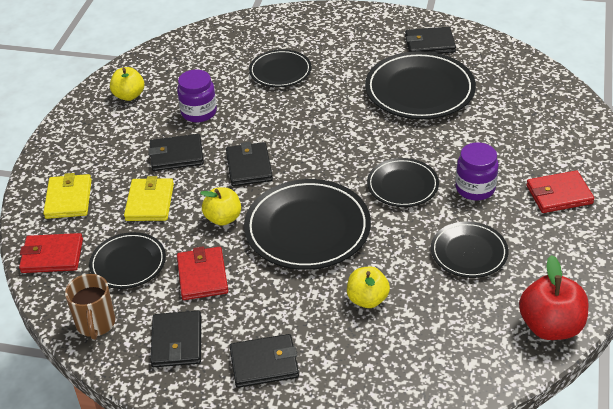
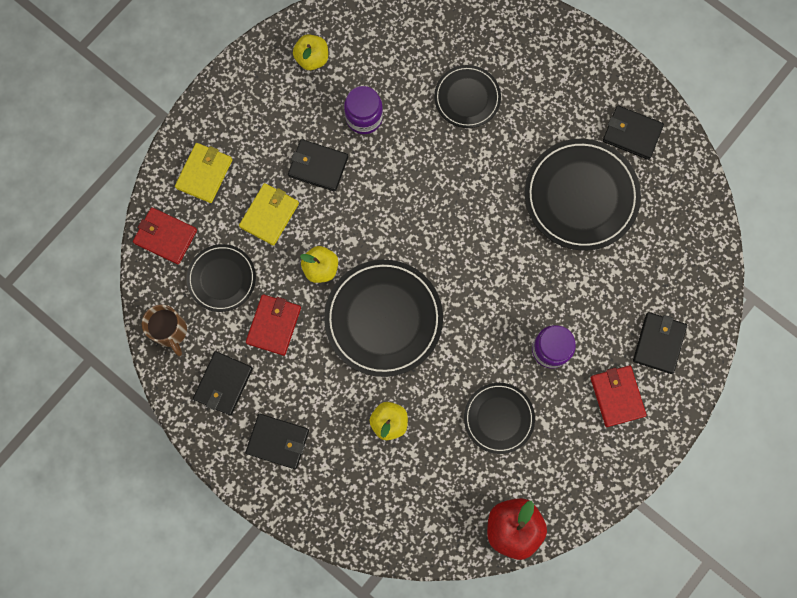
camera: 25 degrees right, 35 degrees up
brown mug [65,274,115,340] -> brown mug turned 45 degrees counterclockwise [142,304,187,356]
black wallet [226,142,273,186] -> black wallet moved to [633,312,687,374]
black plate [367,158,439,207] -> none
red wallet [526,170,595,213] -> red wallet turned 60 degrees clockwise [590,365,647,427]

